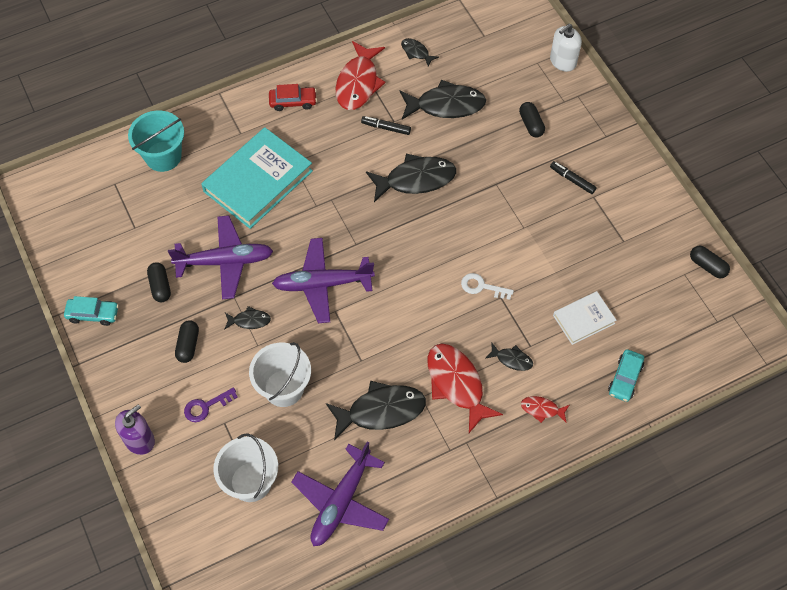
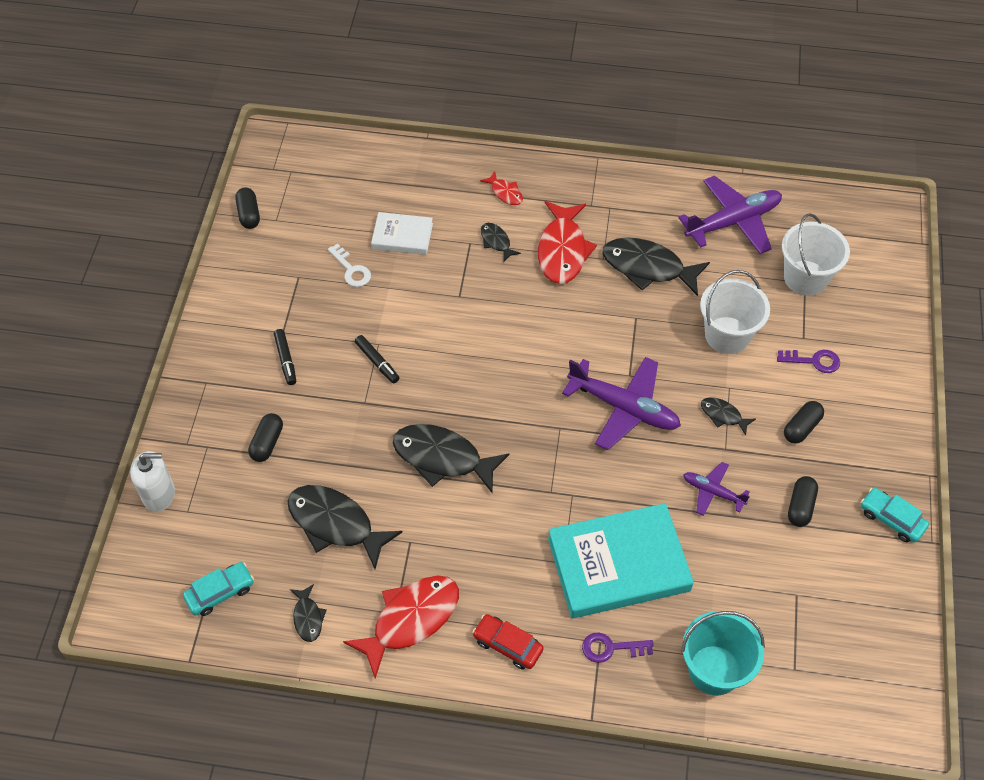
camera: 145 degrees left, 5 degrees down
purple soap dispenser [115,404,155,455] -> none
purple plane [168,215,273,299] -> purple plane [683,462,750,516], size x0.54
black marker [361,116,411,135] -> black marker moved to [355,335,400,383]
white key [461,273,514,300] -> white key moved to [328,244,371,287]
turquoise car [608,349,644,402] -> turquoise car moved to [183,562,254,616]
none -> purple key [582,633,654,663]

